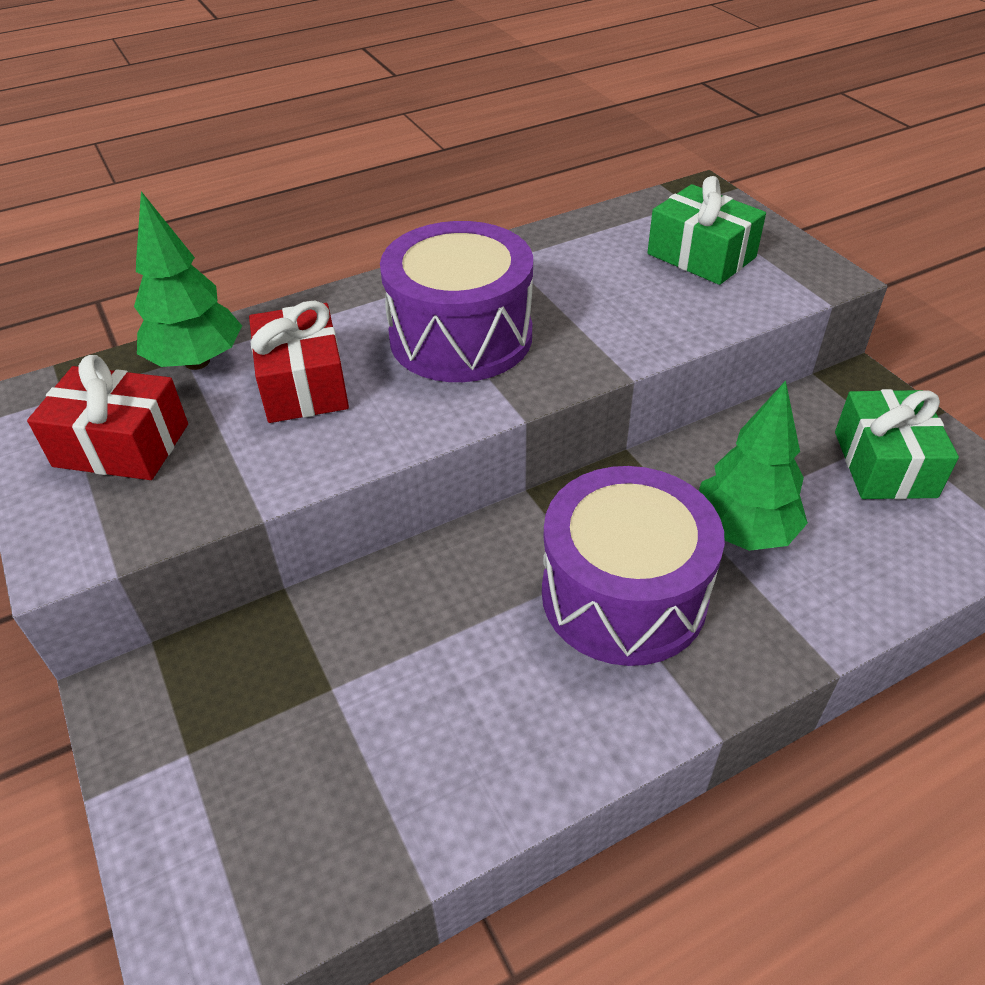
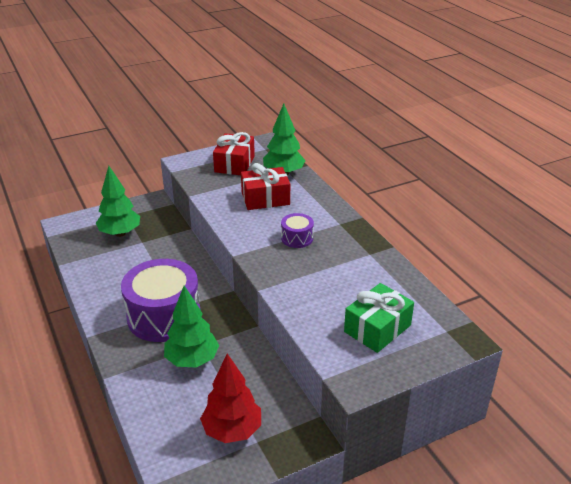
camera: 90 degrees right, 10 degrees down
purple drum [380,221,533,382] -> purple drum [281,213,314,248], size x0.46
green gift [835,389,959,499] -> red tree [200,353,261,443]
none -> green tree [96,166,140,237]

